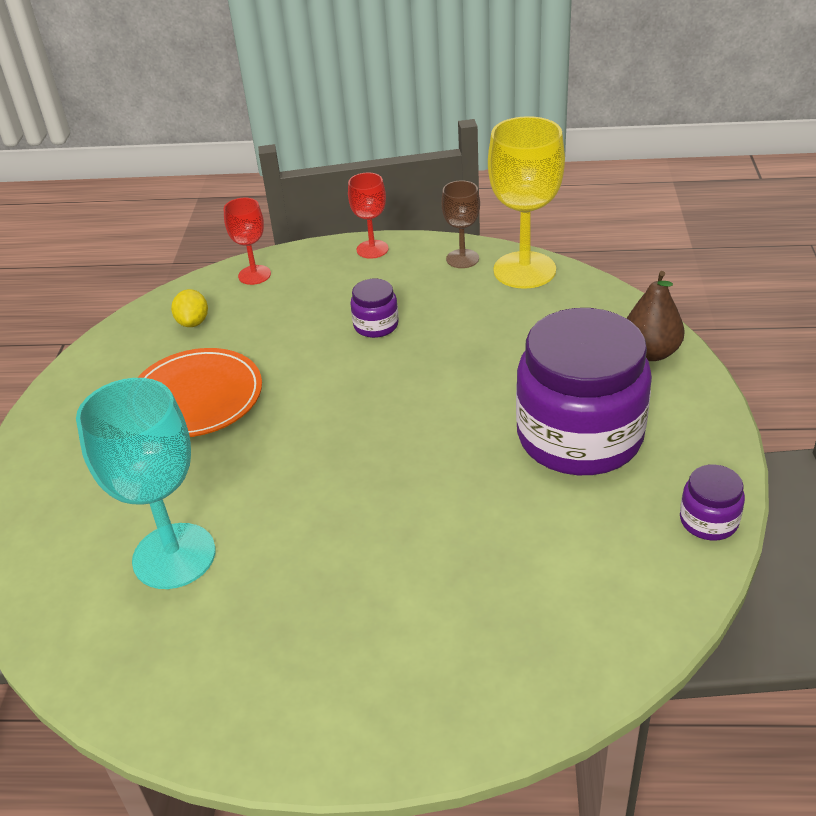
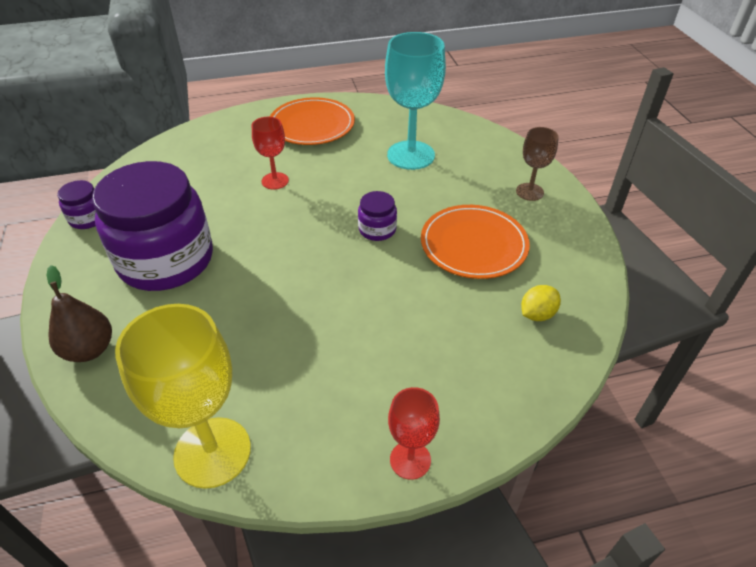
camera: 160 degrees right, 5 degrees up
yellow lemon [171,289,208,327] -> yellow lemon turned 75 degrees clockwise [521,285,561,321]
red goblet [224,198,271,285] -> red goblet moved to [252,117,289,190]
purple jar [350,279,399,338] -> purple jar moved to [358,191,397,241]
brown goblet [441,181,480,268] -> brown goblet moved to [516,127,559,201]
none -> orange plate [270,97,355,145]

